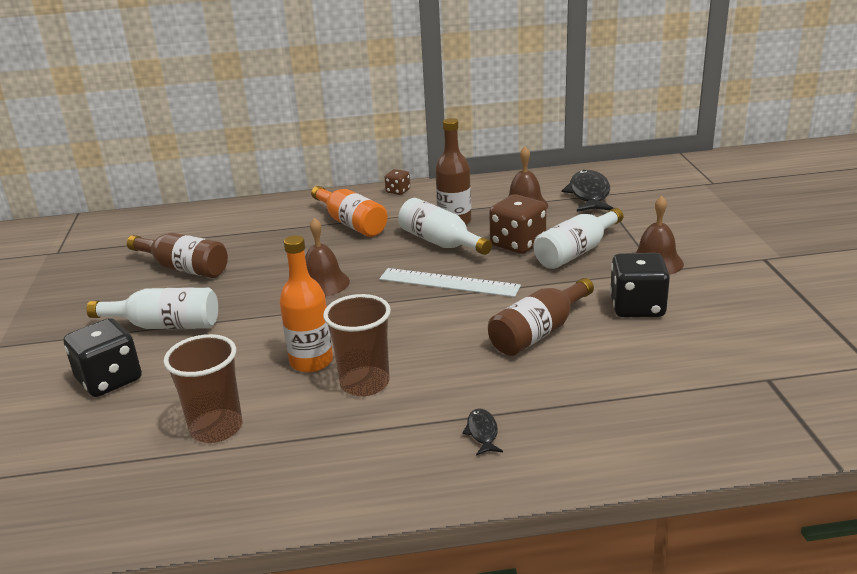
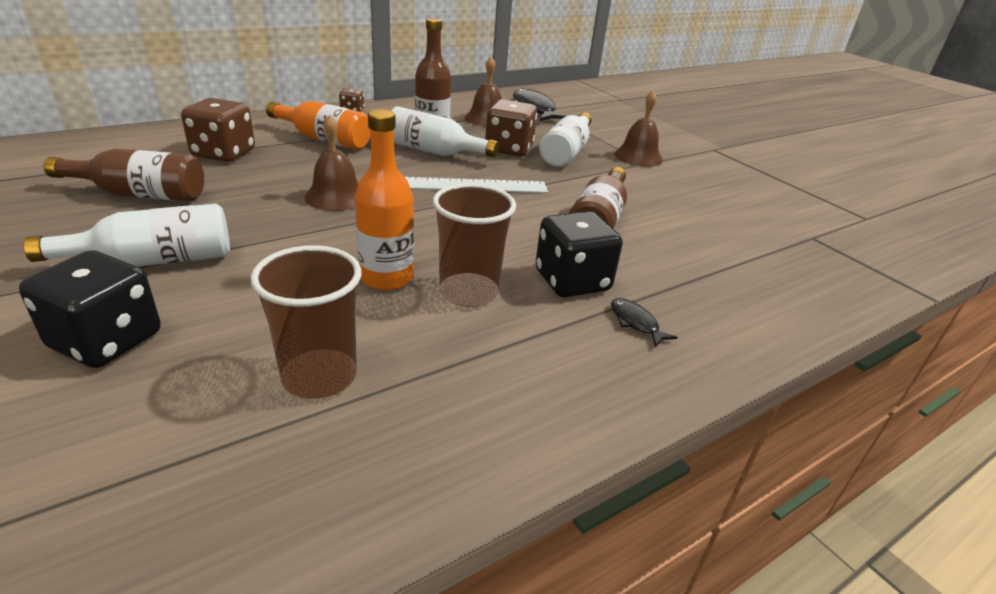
camera: 30 degrees left, 5 degrees up
black dice [610,253,670,317] -> black dice moved to [535,211,623,298]
none -> brown dice [181,98,255,162]

